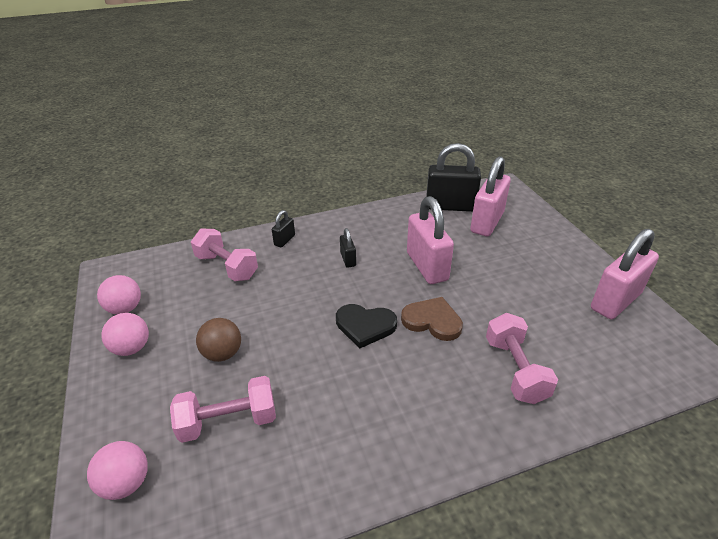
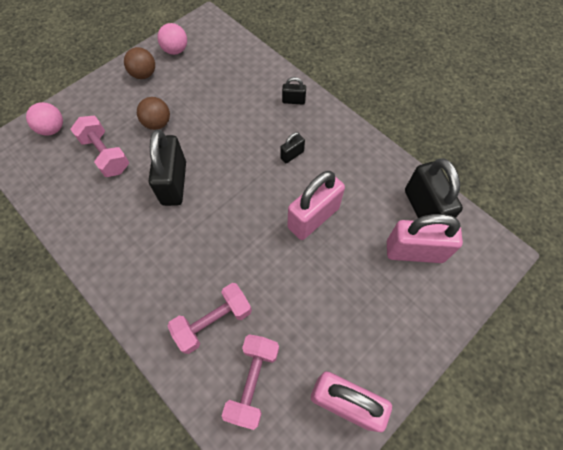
camera: 65 degrees right, 25 degrees up
pink ball [101,313,149,356] -> brown ball [124,47,155,79]
pink dumbbell [191,229,258,281] -> pink dumbbell moved to [222,334,279,430]
black heart [336,304,397,349] -> none
brown heart [401,297,463,341] -> none
none -> black padlock [149,130,186,206]

